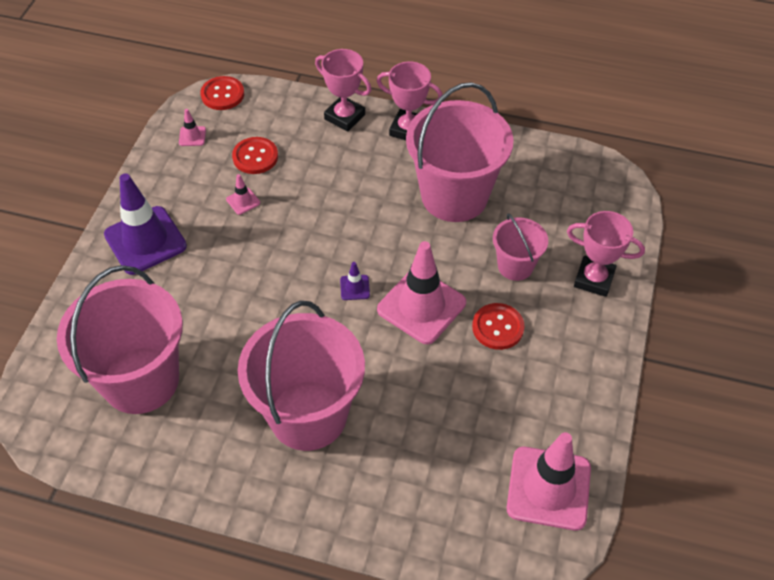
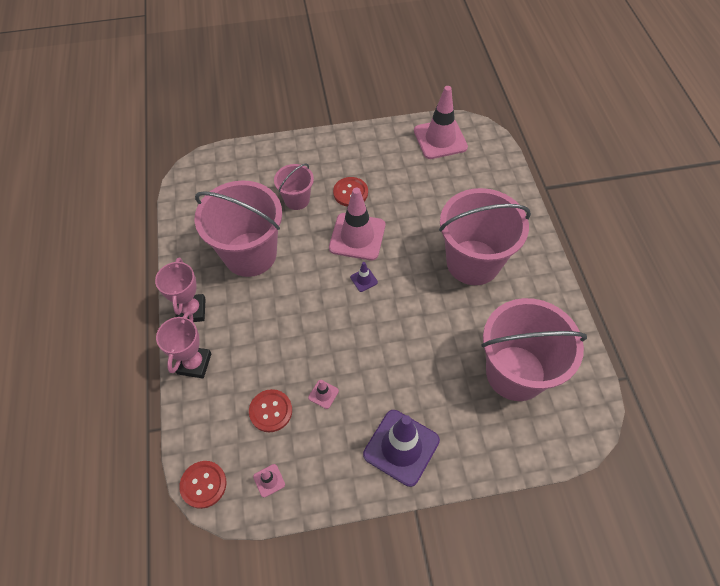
camera: 115 degrees left, 5 degrees up
pink trophy [567,211,645,297] -> none

